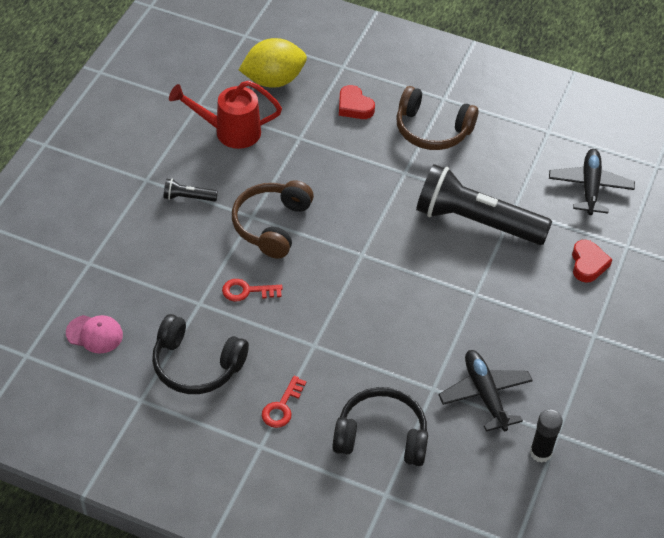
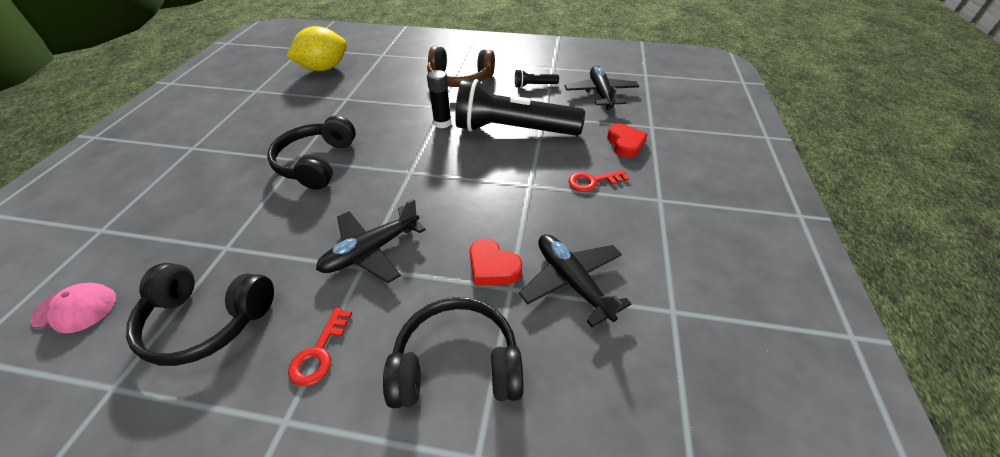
camera: 10 degrees left, 5 degrees down
black flashlight [164,179,218,201] -> black flashlight moved to [515,69,559,88]
red watering can [169,81,282,149] -> none
red key [222,279,283,302] -> red key moved to [568,170,629,192]
brown headphones [232,180,314,259] -> black headphones [267,116,356,190]
red heart [339,85,375,119] -> red heart moved to [470,239,522,286]
black glue stick [530,409,563,463] -> black glue stick moved to [427,70,451,128]
none -> black plane [316,198,426,283]

